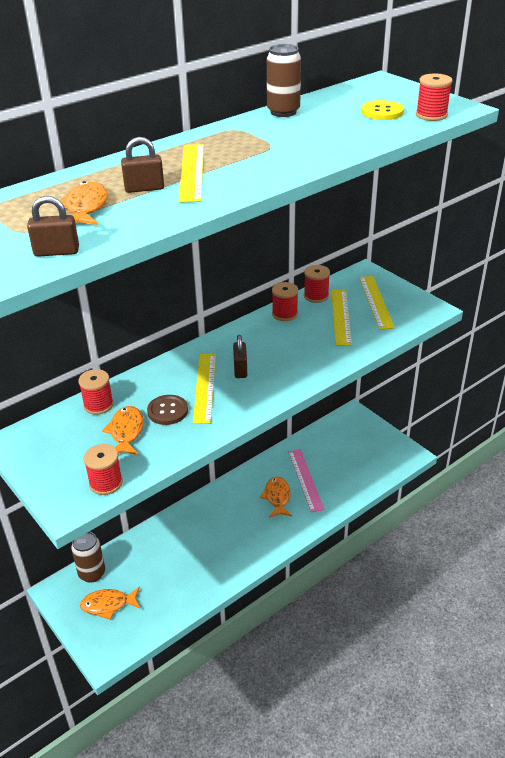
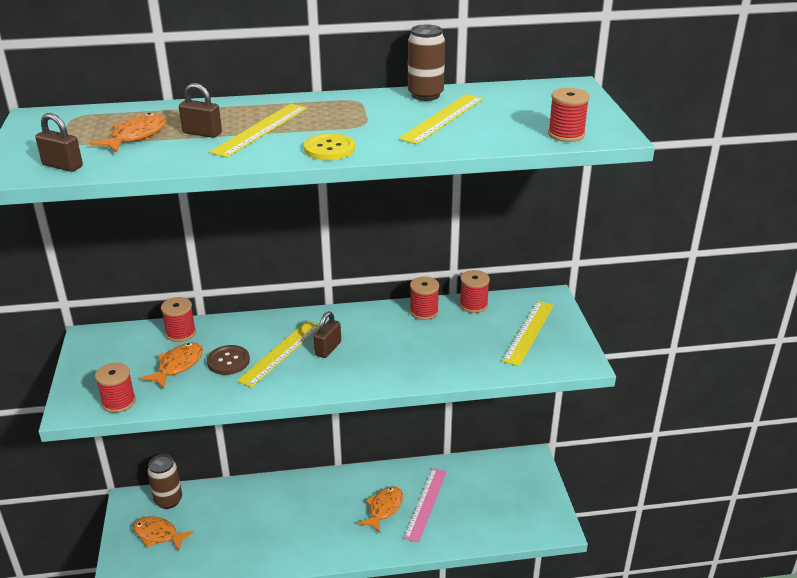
camera: 30 degrees right, 5 degrees down
yellow ruler [331,290,352,346] -> yellow ruler moved to [398,94,483,144]
yellow button [361,100,404,120] -> yellow button moved to [304,133,355,160]

